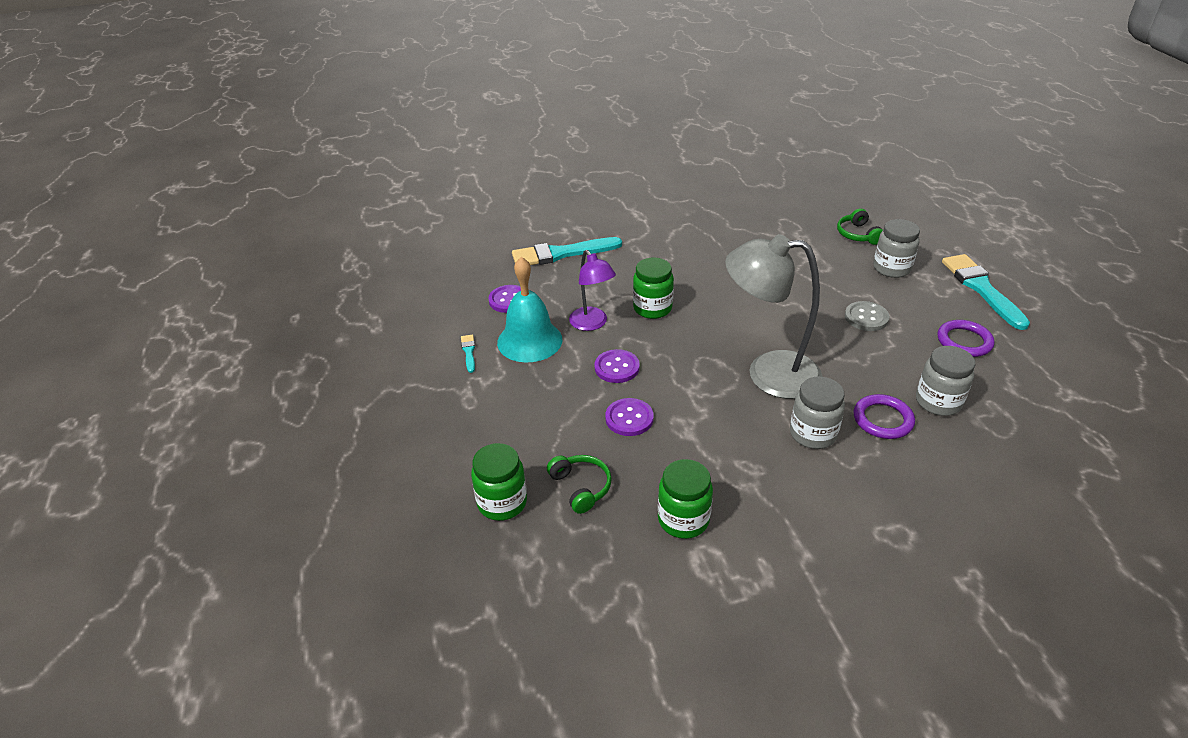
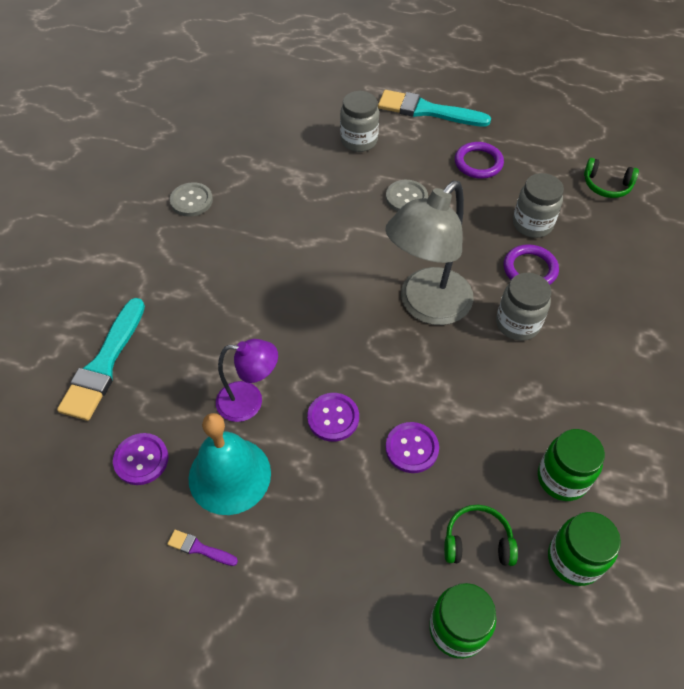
camera: 60 degrees left, 15 degrees up
turquoise brush [461,335,475,373] -> purple brush [167,530,238,566]
green jar [633,258,674,319] -> green jar moved to [548,512,621,586]
green headphones [837,209,883,245] -> green headphones moved to [584,158,639,198]
none -> grey button [170,182,213,217]

